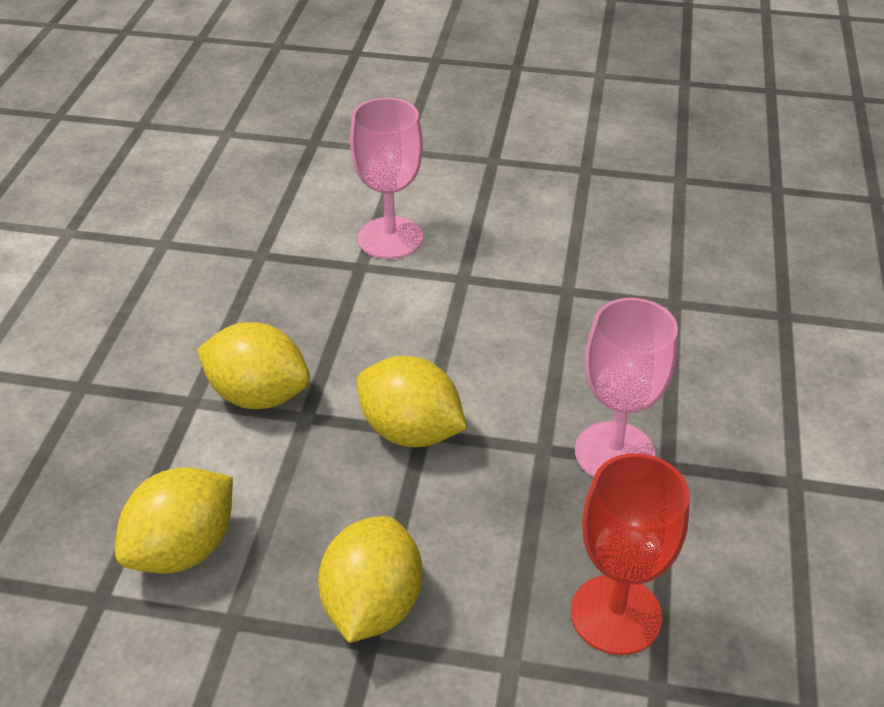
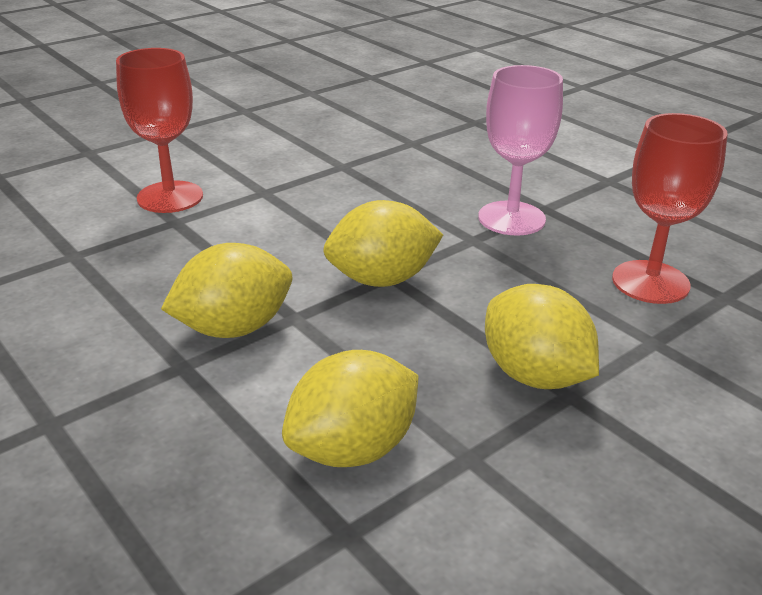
camera: 50 degrees left, 10 degrees down
yellow lemon [115,467,233,574] -> yellow lemon turned 60 degrees clockwise [282,350,418,467]
pink goblet [350,98,423,259] -> red goblet [116,48,203,213]

